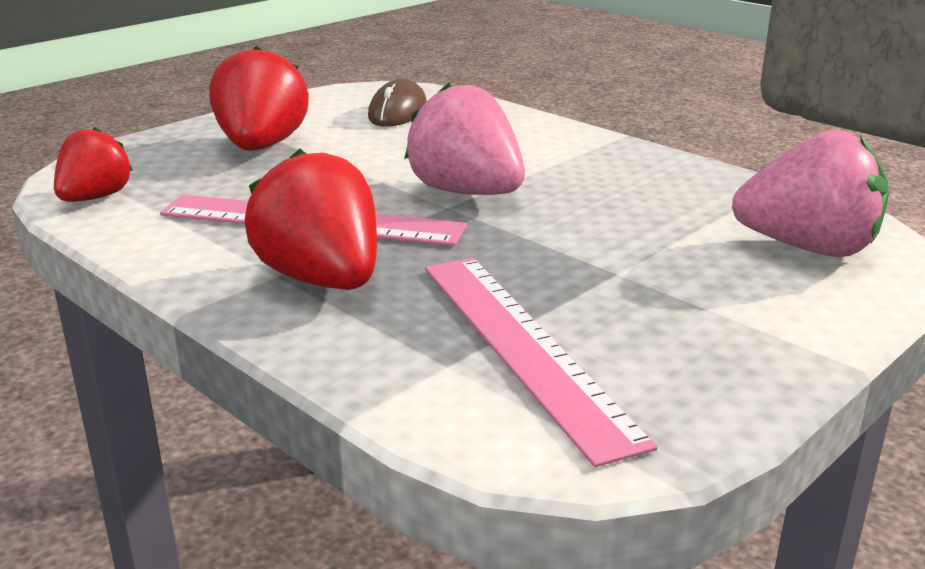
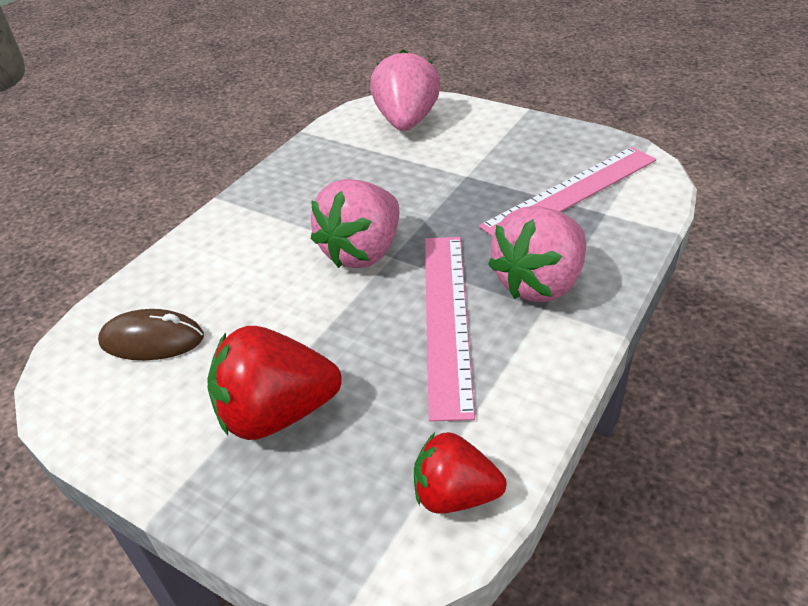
camera: 100 degrees left, 15 degrees up
red strawberry [244,149,377,290] -> pink strawberry [488,206,586,302]

